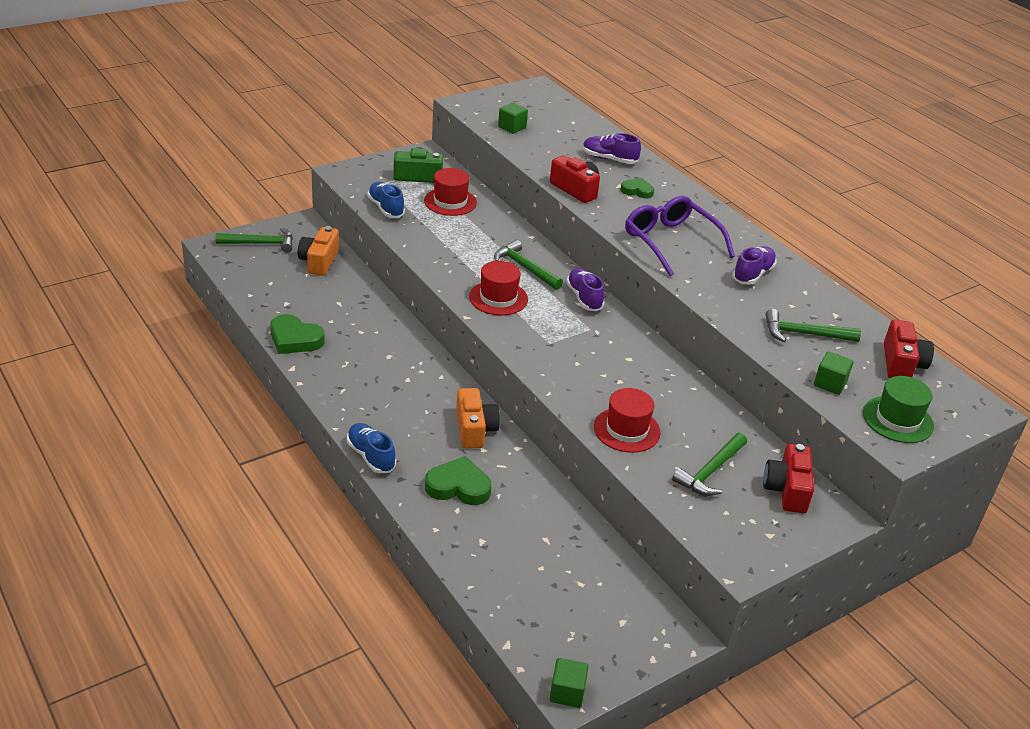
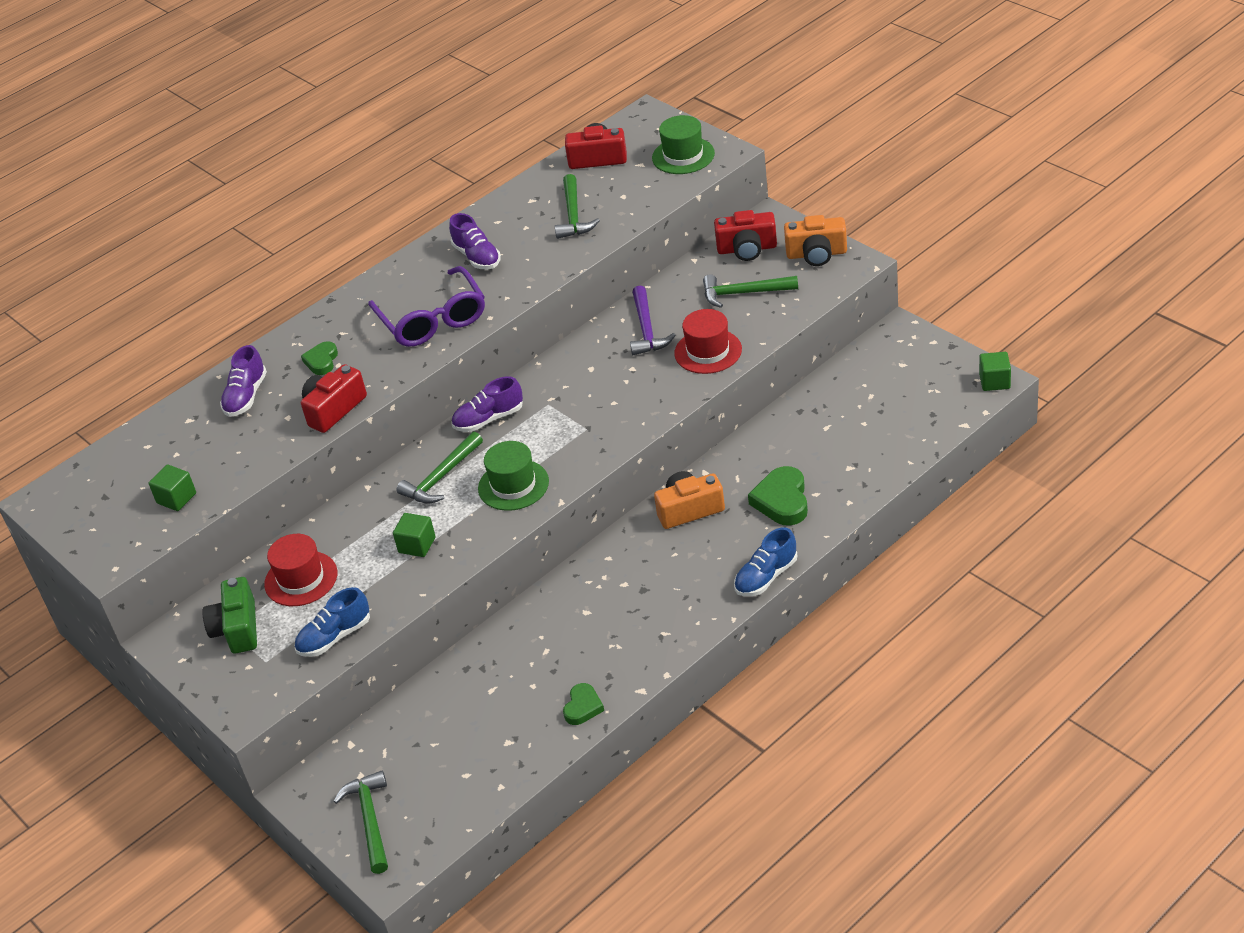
camera: 90 degrees left, 5 degrees up
green heart [270,314,325,354] -> green heart [563,683,604,725], size x0.61
orange camera [298,226,339,276] -> orange camera moved to [784,215,847,266]
red hat [469,261,528,316] -> green hat [478,441,549,511]
purple glasses [625,196,735,276] -> purple glasses turned 75 degrees counterclockwise [368,266,485,347]
green hammer [672,433,747,496] -> green hammer turned 150 degrees clockwise [703,274,798,308]
purple shoe [732,246,777,285] -> purple shoe turned 150 degrees counterclockwise [449,213,501,269]
green cube [814,351,853,395] -> green cube moved to [393,513,436,557]
none -> purple hammer [630,285,676,355]

